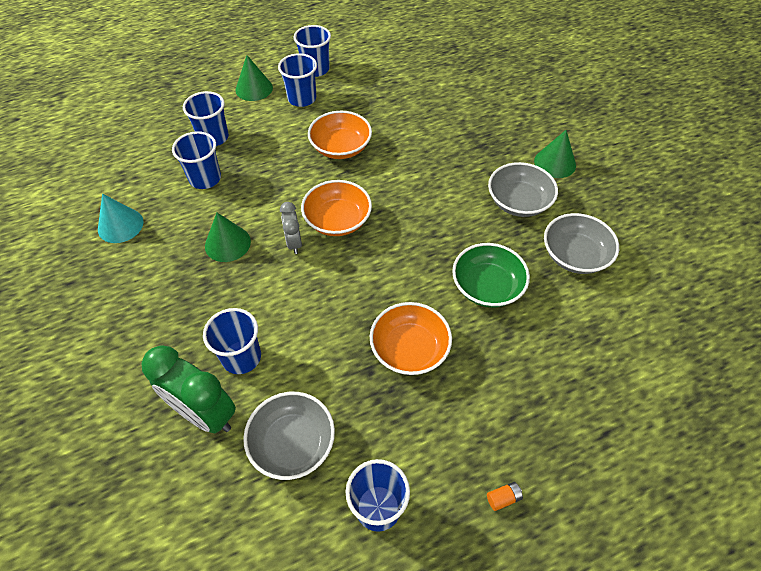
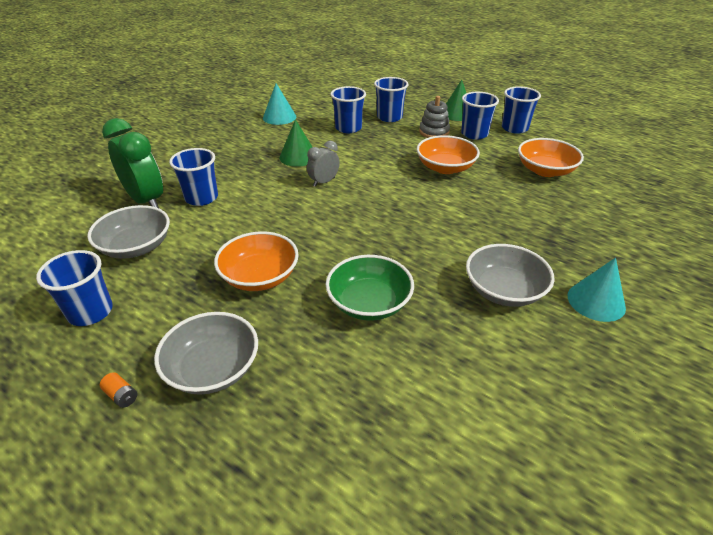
camera: 60 degrees right, 15 degrees down
green clock [142,346,236,433] -> green clock turned 135 degrees clockwise [102,118,163,208]
orange bowl [301,180,372,236] -> orange bowl moved to [518,138,584,177]
green cone [534,130,576,178] -> turquoise cone [568,258,626,322]
grey bowl [544,213,619,274] -> grey bowl moved to [154,312,258,395]
none -> grey stacking toy [419,96,450,138]

